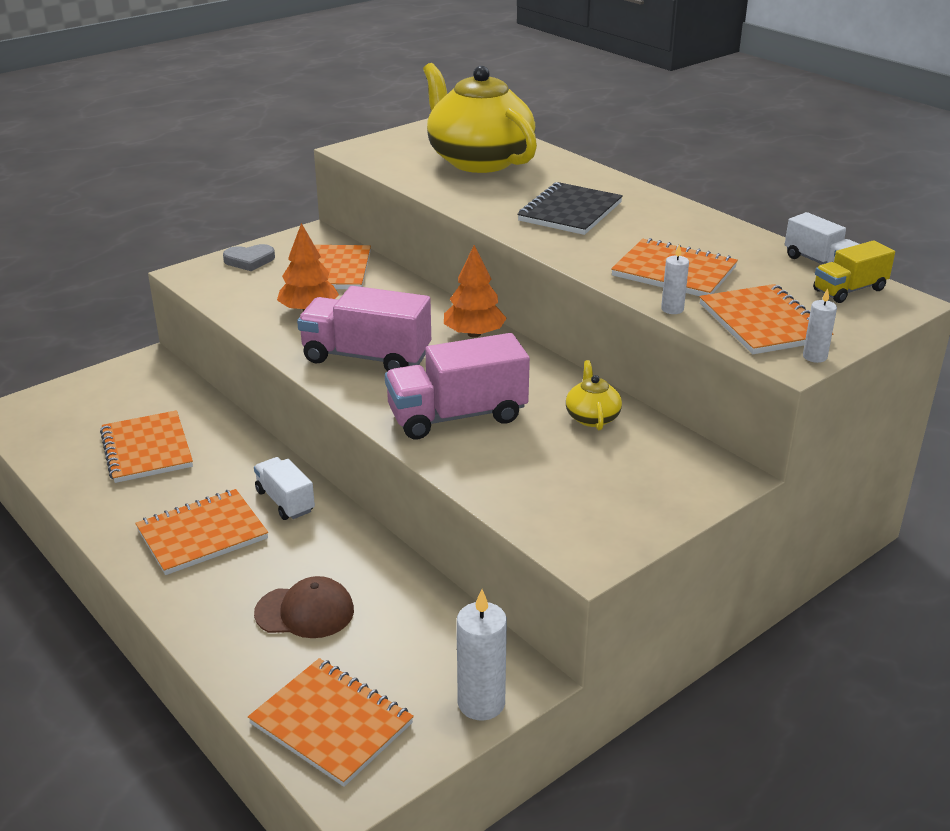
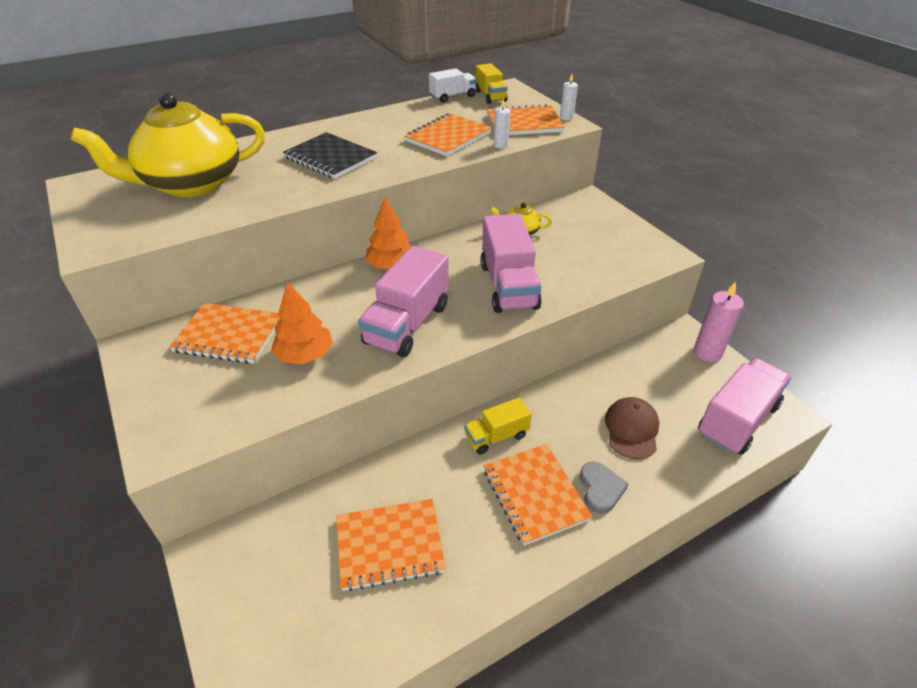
camera: 80 degrees left, 10 degrees up
grey heart [223,244,275,271] -> grey heart moved to [580,461,629,514]
orange notebook [248,658,414,787] -> pink truck [698,358,791,455]
white truck [254,457,315,520] -> yellow truck [464,397,532,455]
white candle [457,589,507,721] -> pink candle [694,281,744,362]

